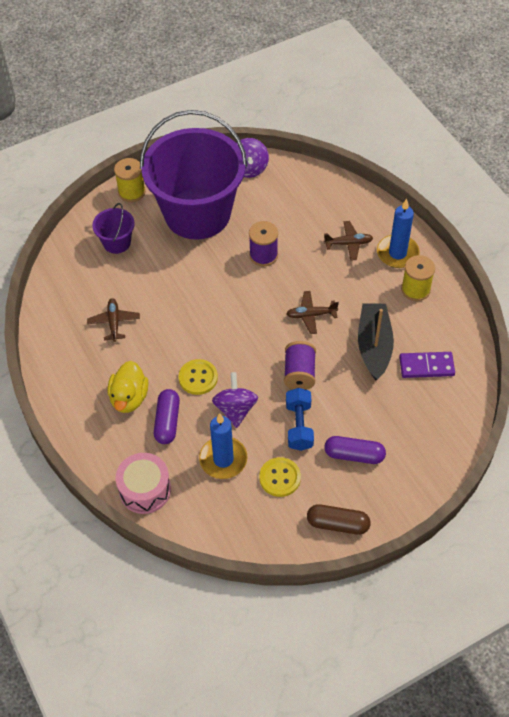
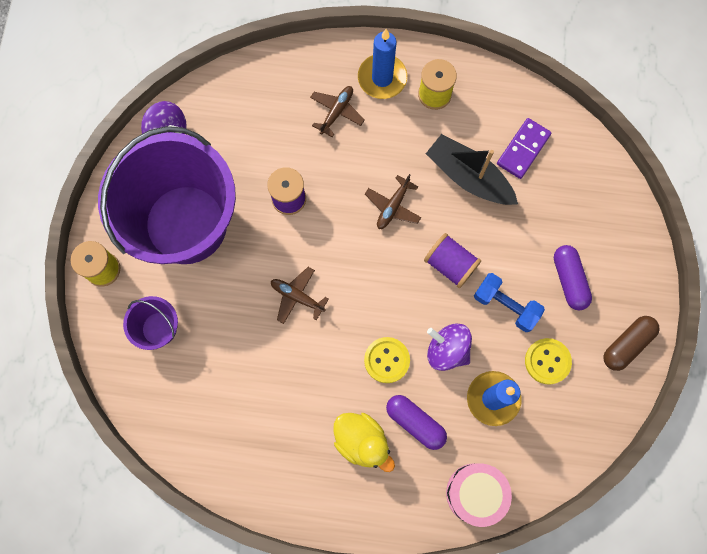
camera: 55 degrees left, 20 degrees up
brown plane [87,298,140,342] -> brown plane moved to [271,267,329,324]
purple capsule [324,436,386,464] -> purple capsule turned 60 degrees counterclockwise [554,245,592,310]

